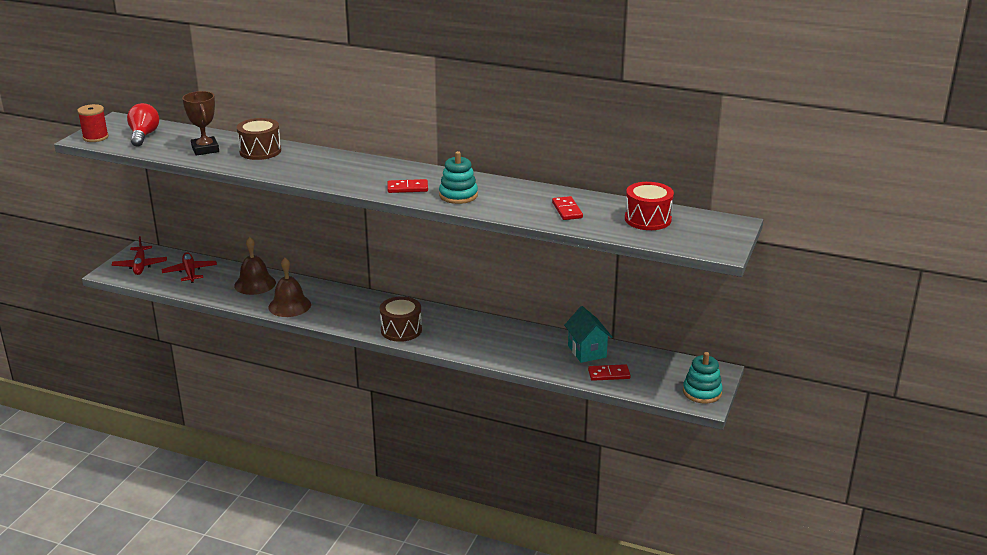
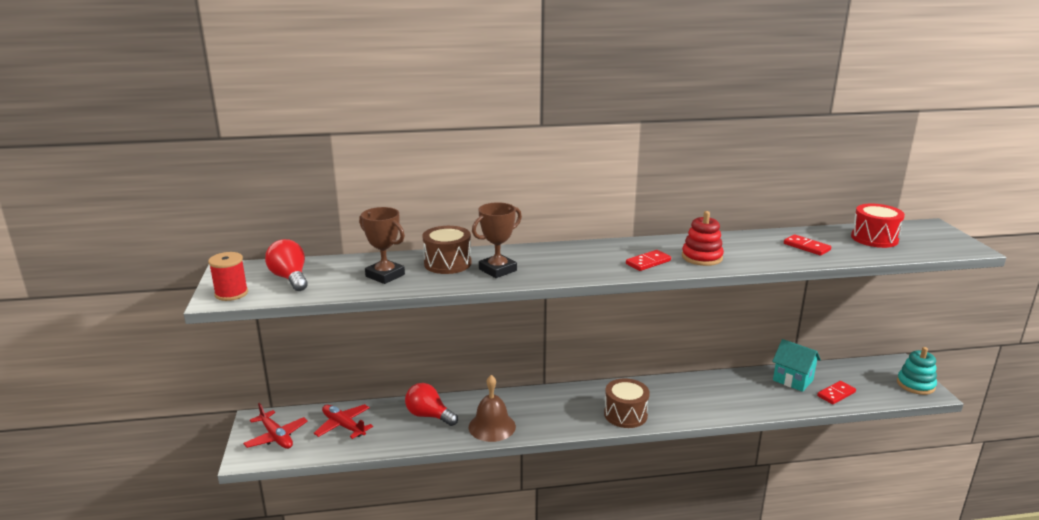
camera: 30 degrees left, 5 degrees down
brown bell [234,237,276,295] -> red light bulb [405,383,458,426]
turquoise stacking toy [439,151,478,204] -> red stacking toy [682,211,724,266]
none -> brown trophy [472,202,522,278]

